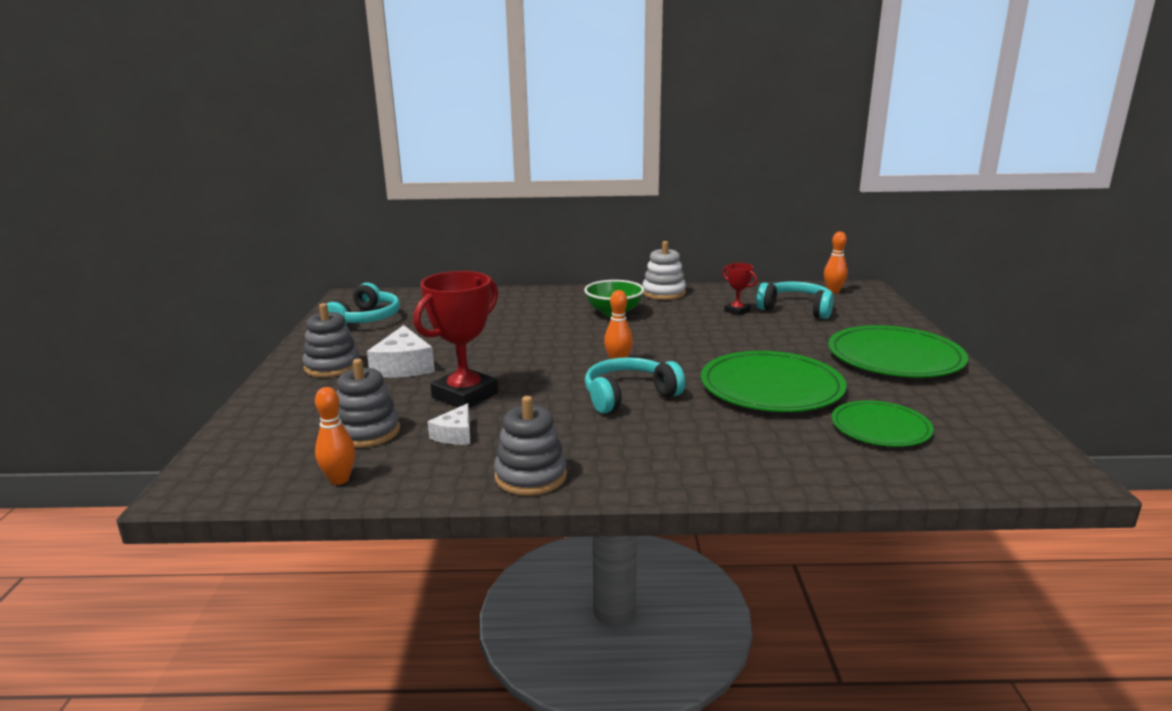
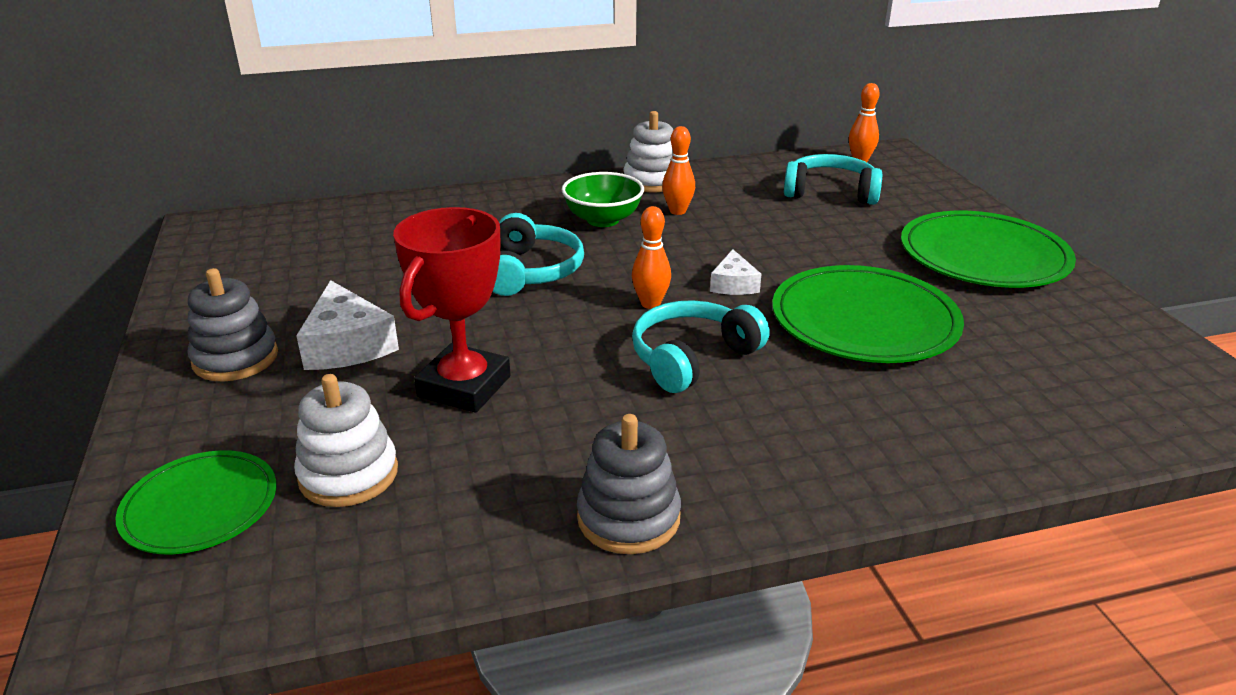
camera: 15 degrees left, 10 degrees up
orange bowling pin [315,387,355,485] -> orange bowling pin moved to [662,126,695,215]
turquoise headphones [327,283,400,326] -> turquoise headphones moved to [493,213,584,296]
grey stacking toy [336,359,400,448] -> white stacking toy [294,374,398,507]
white cheese [428,403,470,445] -> white cheese moved to [710,249,761,295]
red trophy [722,263,757,316] -> none
green plate [832,400,934,447] -> green plate moved to [115,450,276,554]

